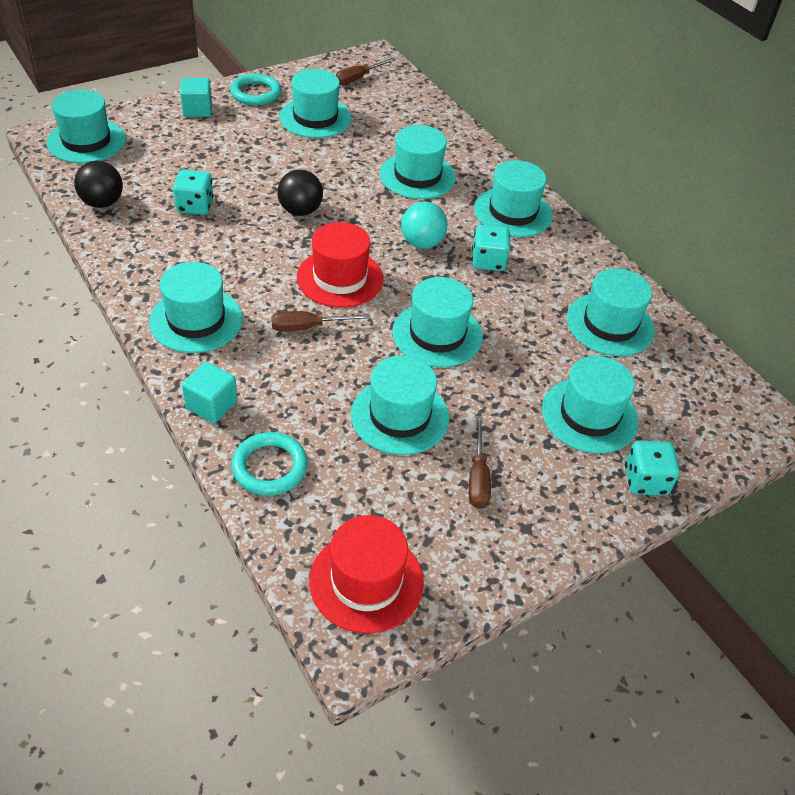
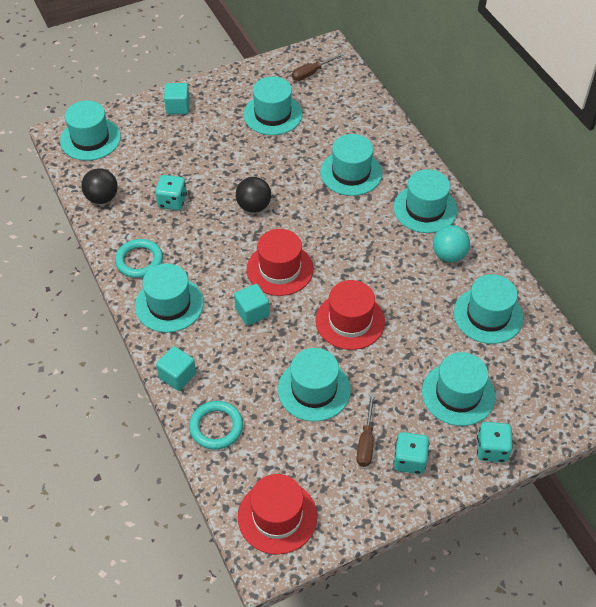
camera: 10 degrees right, 5 degrees up
turquoise ring [230,73,281,106] -> turquoise ring moved to [115,239,163,278]
brown screwdriver [271,311,371,332] -> turquoise cube [234,284,270,326]
turquoise hat [392,277,483,367] -> red hat [316,280,385,350]
turquoise ball [401,201,447,249] -> turquoise ball moved to [433,225,470,262]
turquoise dice [472,225,510,271] -> turquoise dice moved to [393,432,430,474]

